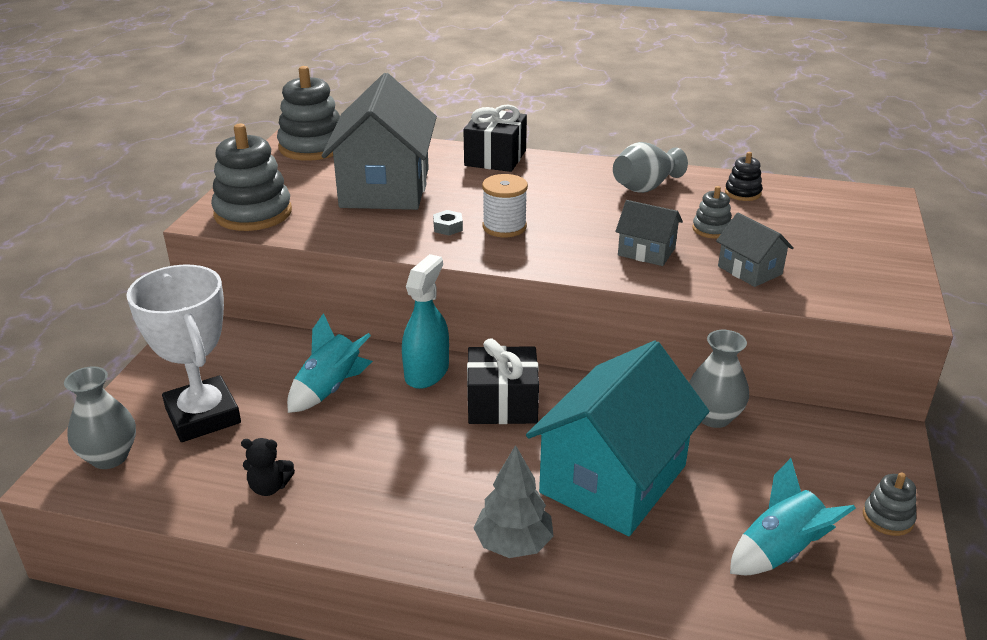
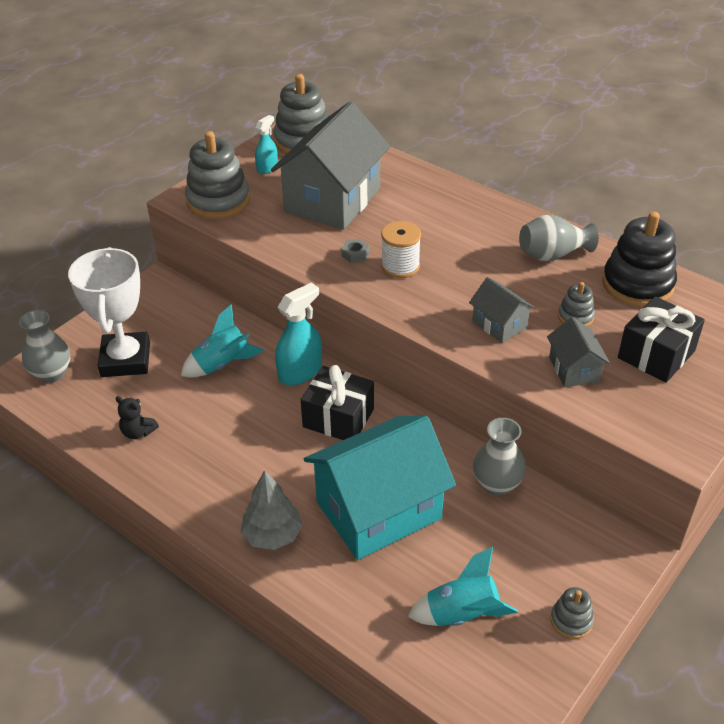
camera: 25 degrees right, 10 degrees up
black gift [463,105,527,172] -> black gift moved to [618,296,705,383]
black stacking toy [725,152,762,201] -> black stacking toy [602,212,677,307], size x2.05
none -> turquoise spray bottle [255,115,278,174]

